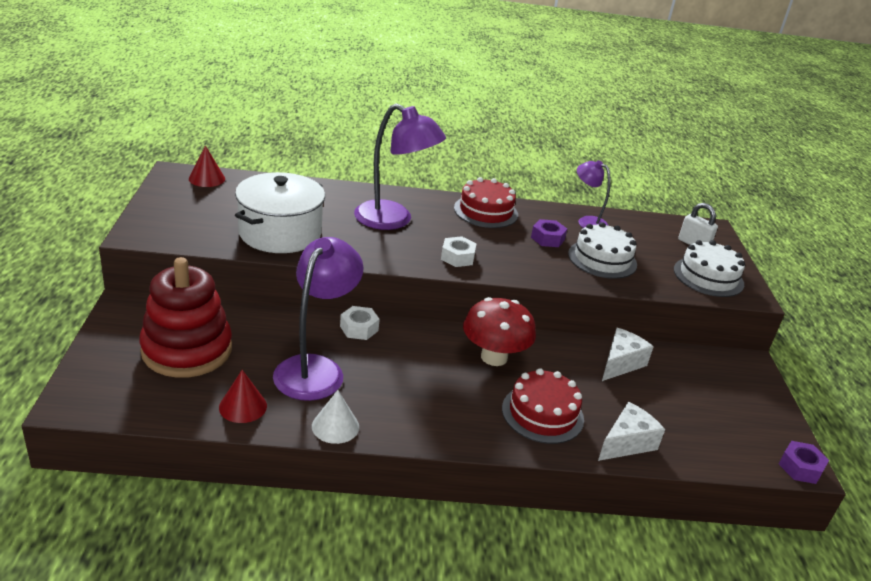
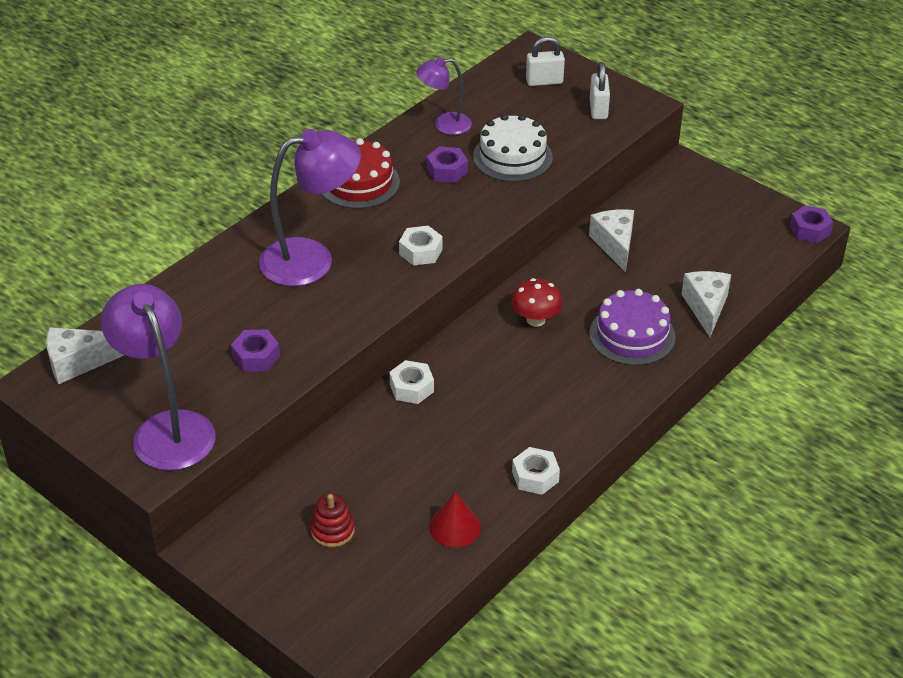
camera: 45 degrees left, 10 degrees up
red stacking toy [139,257,232,378] -> red stacking toy [311,493,355,547], size x0.42
red cone [189,145,225,187] -> white cheese [46,328,124,384]
white pot [235,172,325,253] -> purple nut [231,329,280,372]
purple lamp [273,237,364,401] -> purple lamp moved to [101,284,215,471]
white cone [312,390,359,444] -> white nut [512,447,560,495]
red mushroom [463,297,536,366] -> red mushroom [511,278,563,327], size x0.64
red cake [502,368,584,444] -> purple cake [589,289,675,366]
white cake [674,240,745,297] -> white padlock [590,62,610,119]

